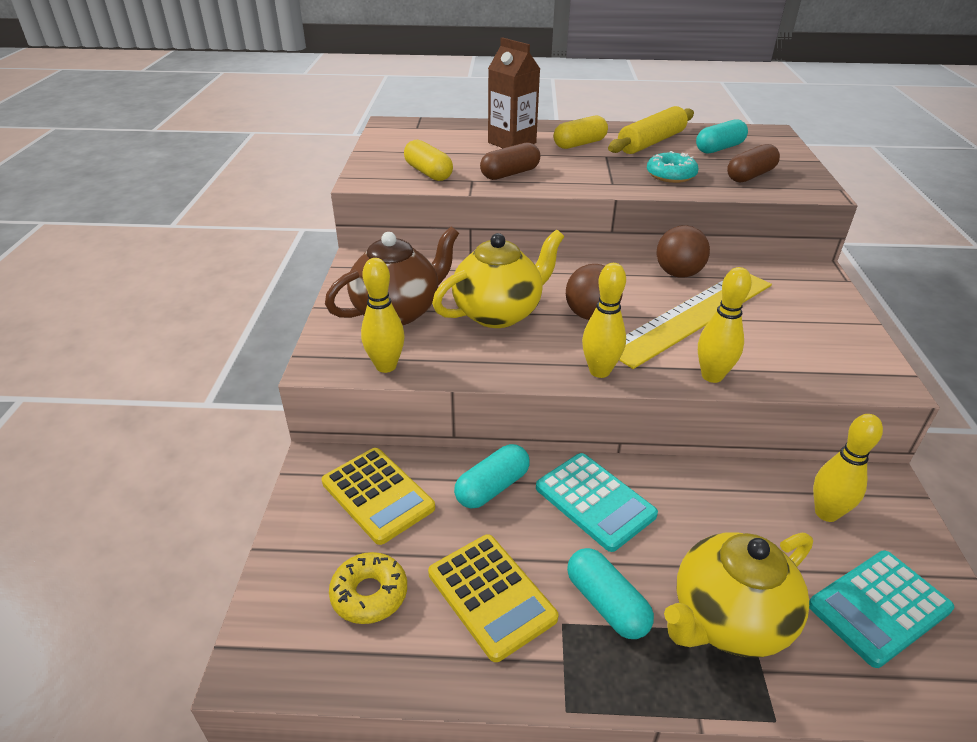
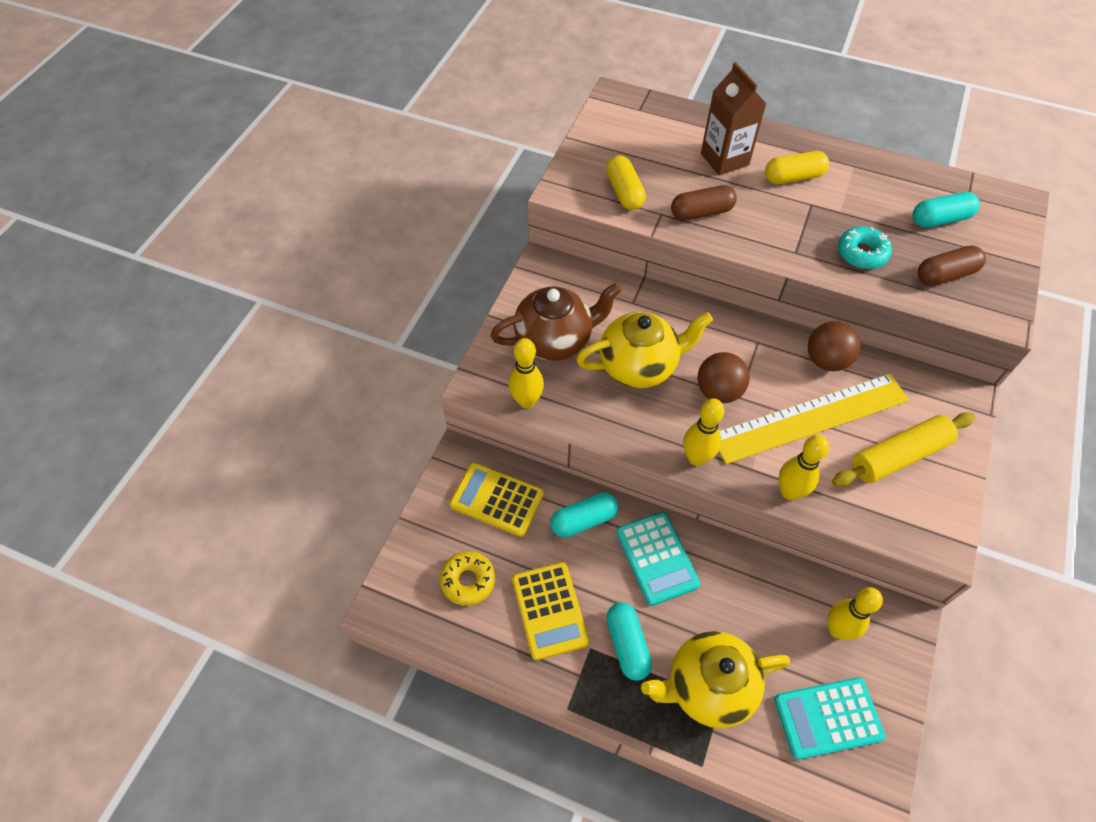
camera: 20 degrees right, 20 degrees up
yellow calculator [322,448,435,545] -> yellow calculator turned 135 degrees clockwise [450,463,544,537]
yellow rolling pin [608,106,694,154] -> yellow rolling pin moved to [832,412,975,487]

